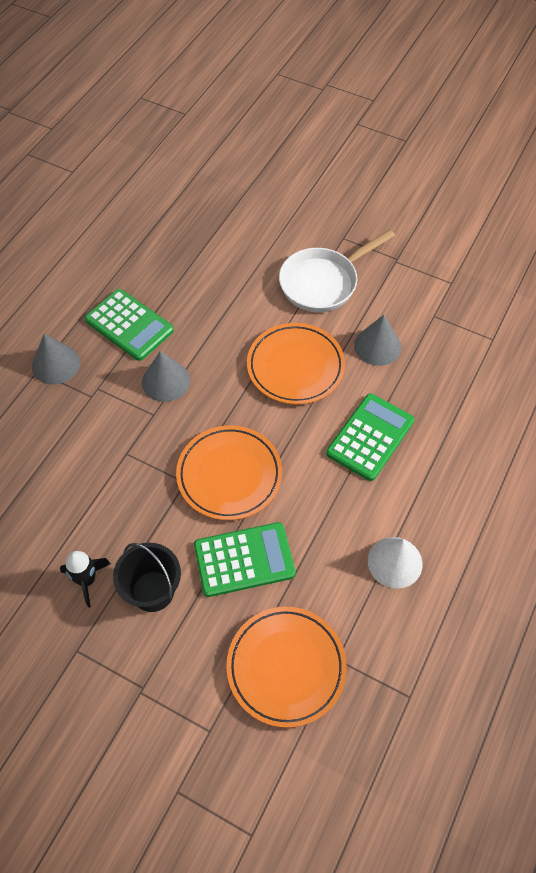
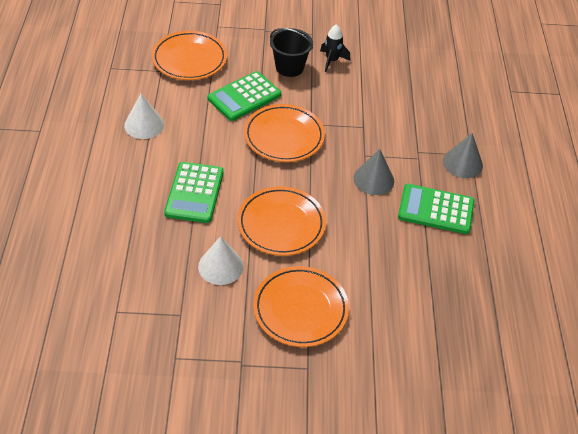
camera: 150 degrees right, 10 degrees down
white pan [279,229,395,312] -> orange plate [253,266,349,347]
grey cone [354,315,401,366] -> white cone [198,236,244,285]

